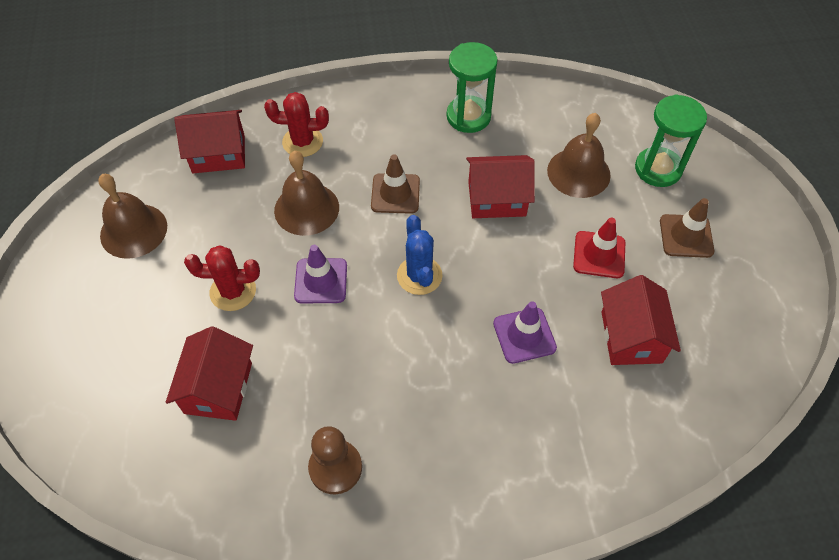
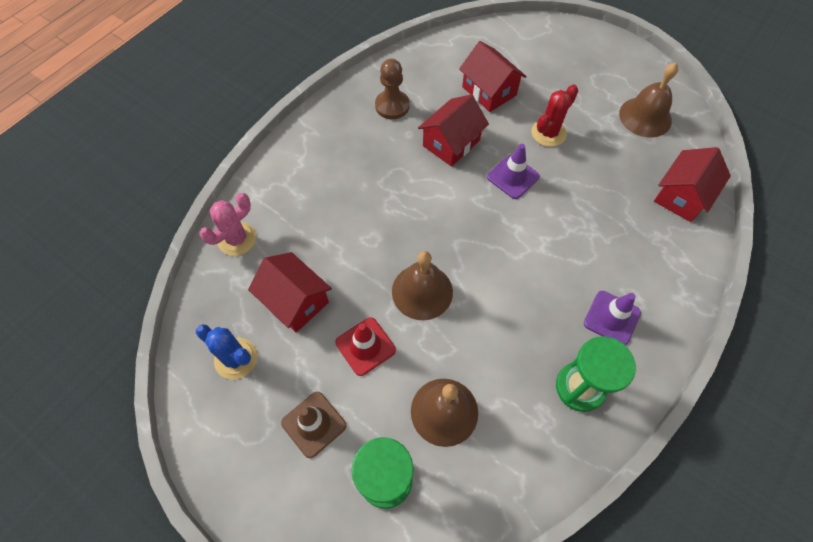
camera: 135 degrees right, 5 degrees up
red cactus [264,92,329,157] -> none
brown bell [274,151,339,236] -> brown bell moved to [392,251,453,320]
brown traffic cone [371,154,420,214] -> none
blue cactus [397,215,443,295] -> blue cactus moved to [196,324,257,379]
red house [466,155,535,218] -> red house moved to [418,94,489,167]
purple traffic cone [493,301,557,364] -> purple traffic cone moved to [584,291,641,345]
none -> pink cactus [200,193,256,256]

